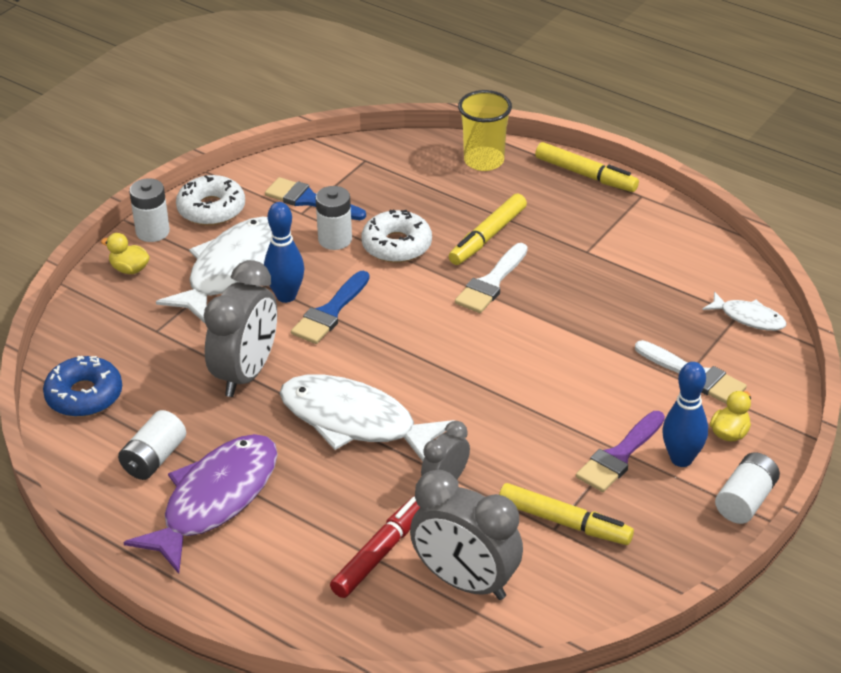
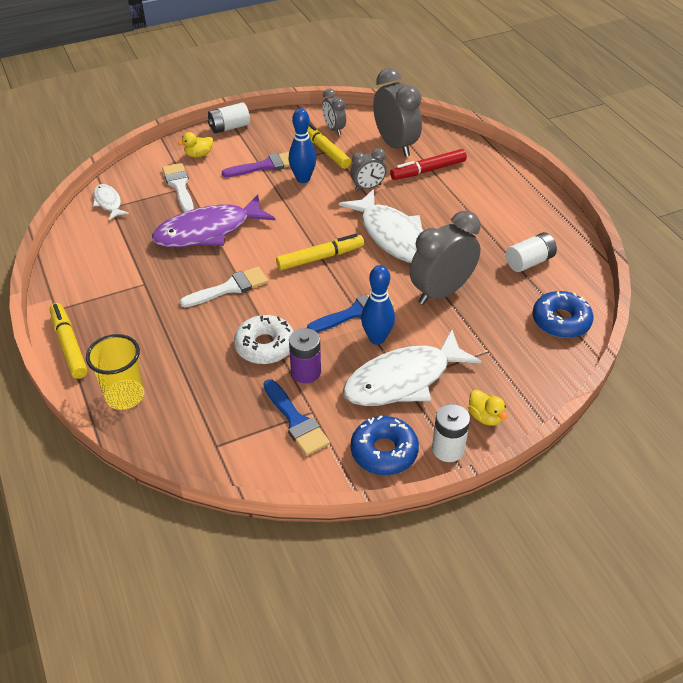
camera: 150 degrees left, 5 degrees up
purple fish [123,434,278,574] -> purple fish moved to [152,194,275,247]
white donut [176,175,245,226] -> blue donut [351,415,419,475]
white battery [315,186,352,250] -> purple battery [289,328,321,383]
yellow marker [449,193,527,265] -> yellow marker moved to [276,234,364,270]
blue bowling pin [662,362,708,467] -> blue bowling pin moved to [289,108,316,183]
none -> grey clock [322,89,346,135]

